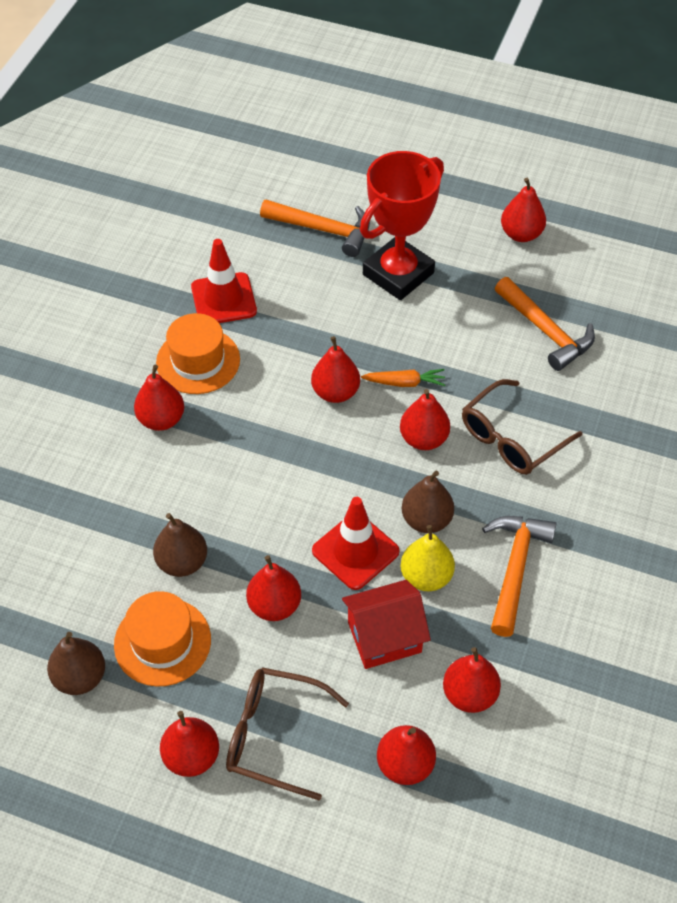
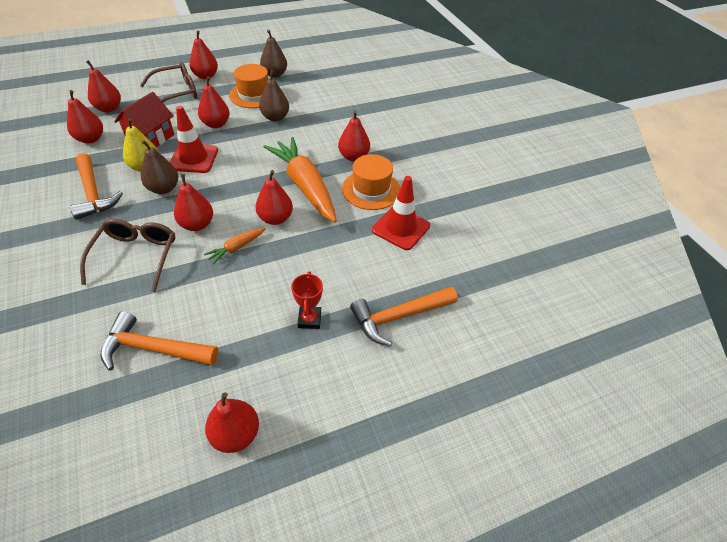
camera: 135 degrees right, 5 degrees down
red trophy [360,151,444,300] -> red trophy [291,272,323,329], size x0.45
none -> orange carrot [263,137,337,223]

